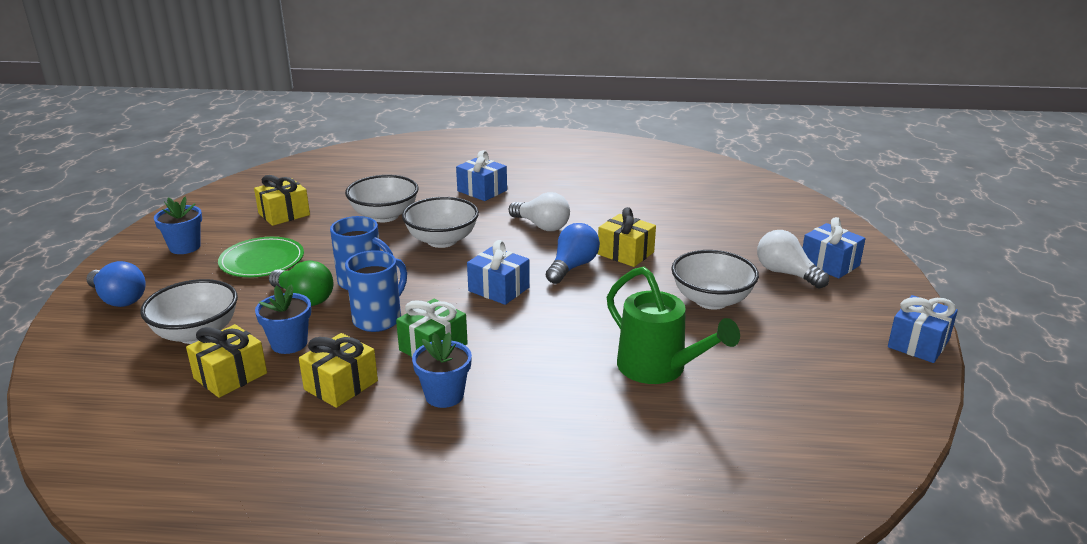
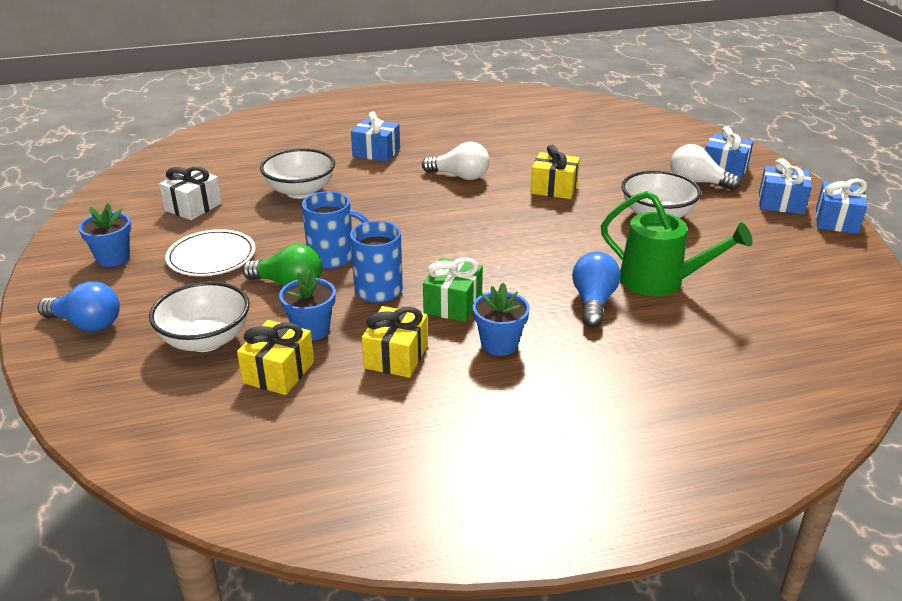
camera: 20 degrees left, 5 degrees up
green plate [218,237,304,277] -> white plate [165,229,256,276]
yellow gift [254,175,310,226] -> white gift [159,167,222,220]
white bowl [402,197,479,248] -> none
blue gift [467,240,530,305] -> blue gift moved to [759,158,812,214]
blue light bulb [546,223,600,284] -> blue light bulb moved to [572,252,620,327]

